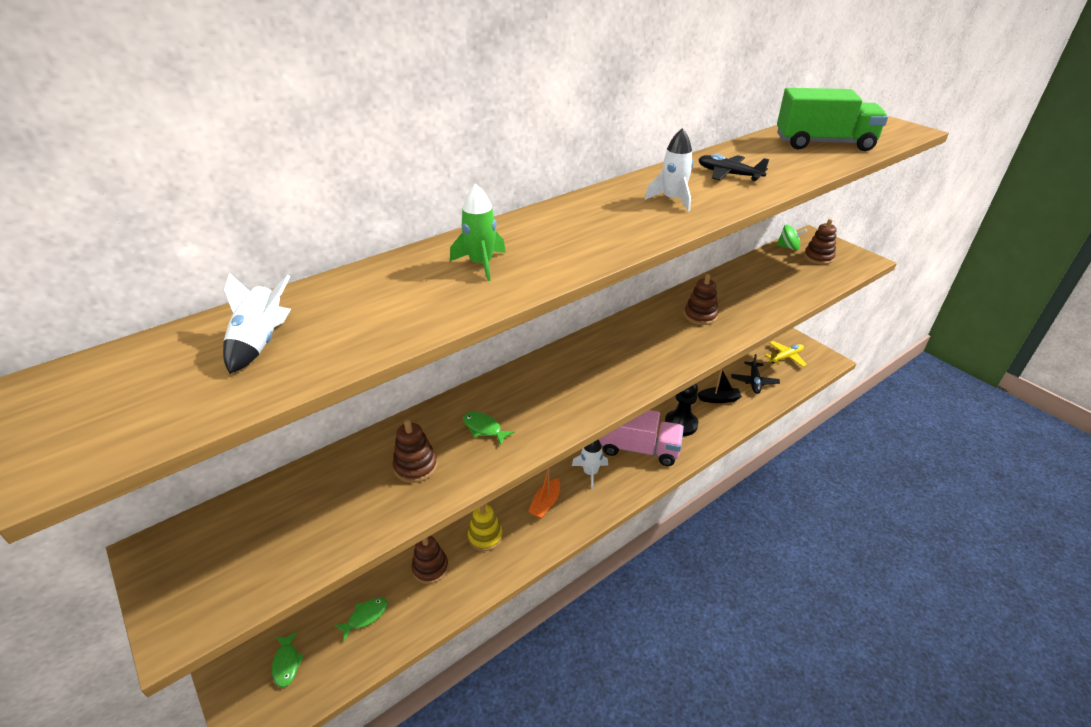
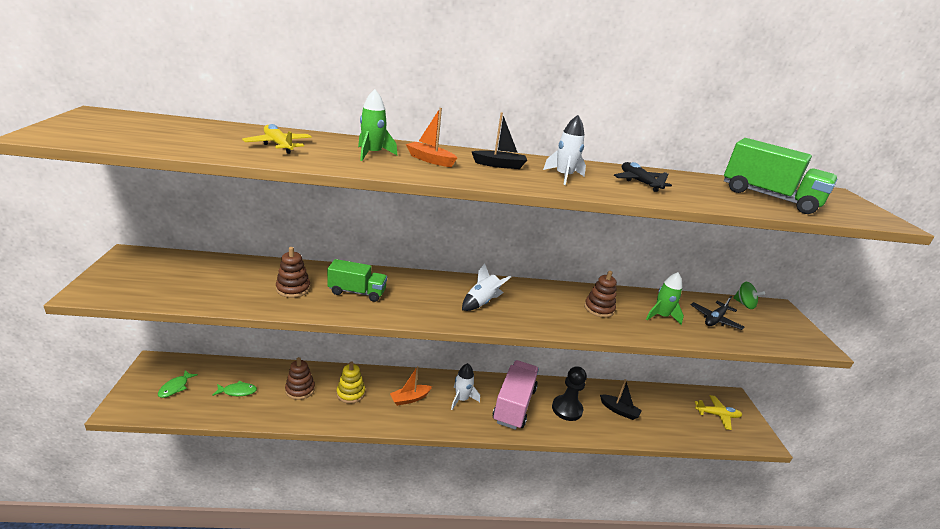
camera: 30 degrees right, 10 degrees down
white rocket [223,273,291,374] -> white rocket moved to [462,264,511,311]
green fish [463,412,515,445] -> green truck [327,259,387,302]
pink truck [599,410,684,466] -> pink truck turned 120 degrees counterclockwise [493,360,539,430]
black plane [731,354,780,394] -> black plane moved to [691,296,744,330]
brown stacking toy [804,219,837,265] -> none
none -> yellow plane [242,124,312,154]
none -> orange boat [406,108,457,167]
none -> black boat [472,112,527,169]
none -> green rocket [646,272,684,325]

